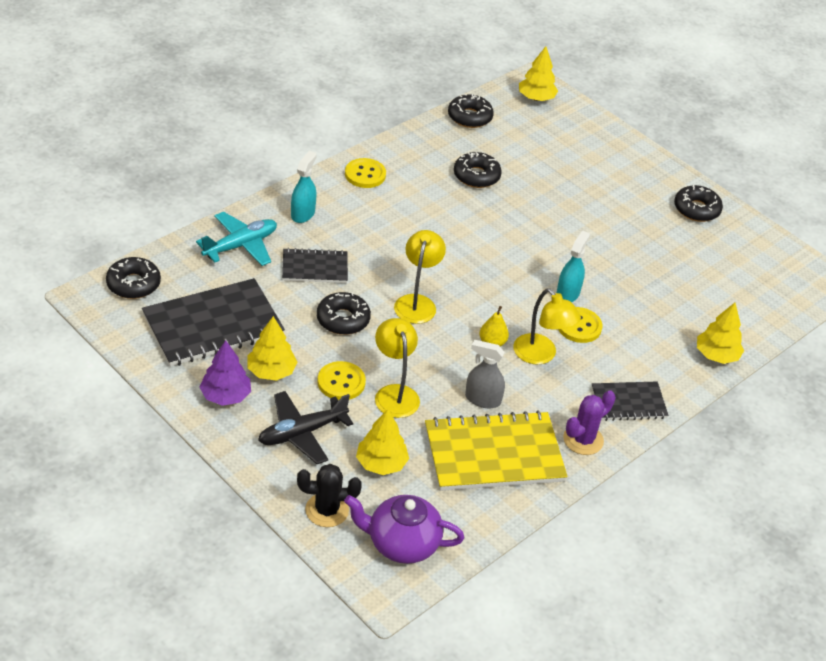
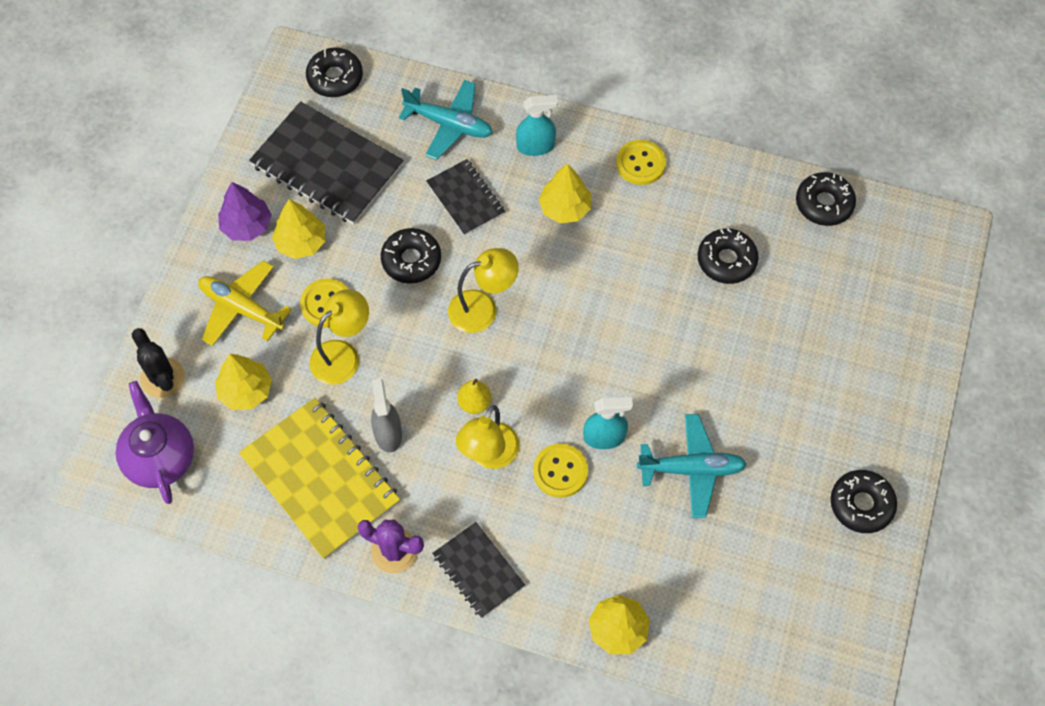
camera: 65 degrees right, 20 degrees up
black plane [258,391,354,464] -> yellow plane [198,260,292,346]
yellow tree [519,46,558,101] -> yellow tree moved to [538,163,591,223]
none -> turquoise plane [637,414,747,518]

